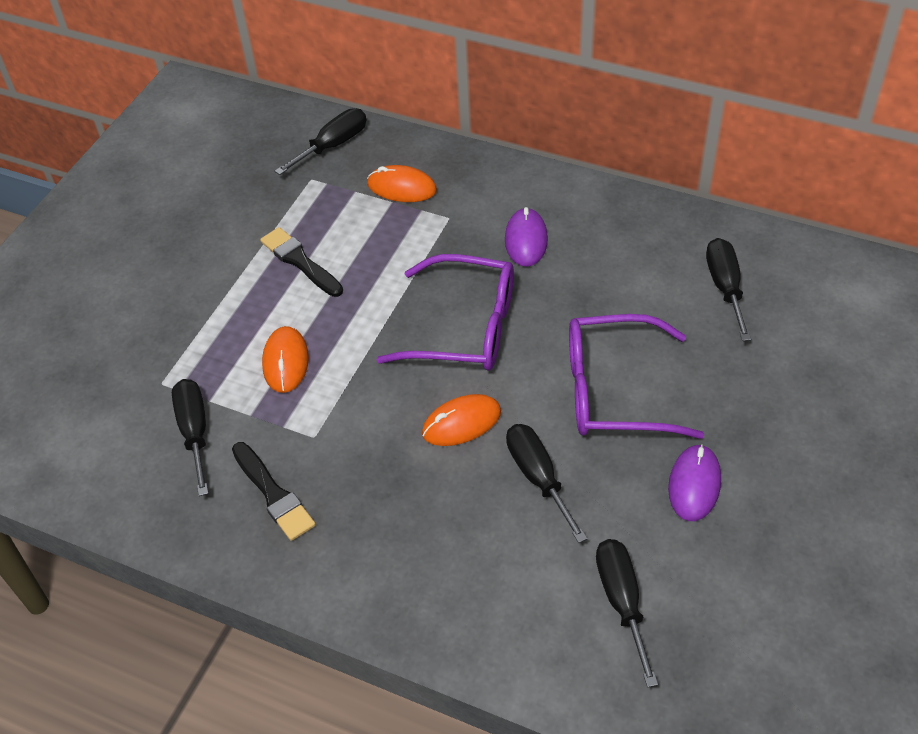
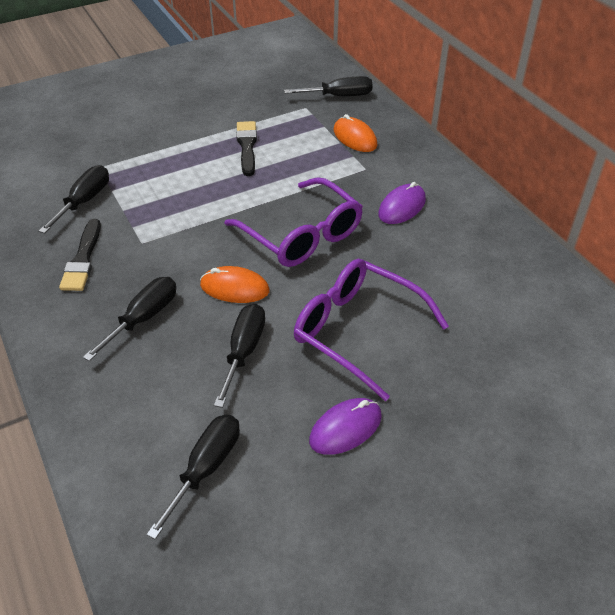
camera: 35 degrees right, 5 degrees down
orange mouse [262,326,309,393] -> none
black screwdriver [706,238,751,341] -> black screwdriver moved to [83,277,176,361]

